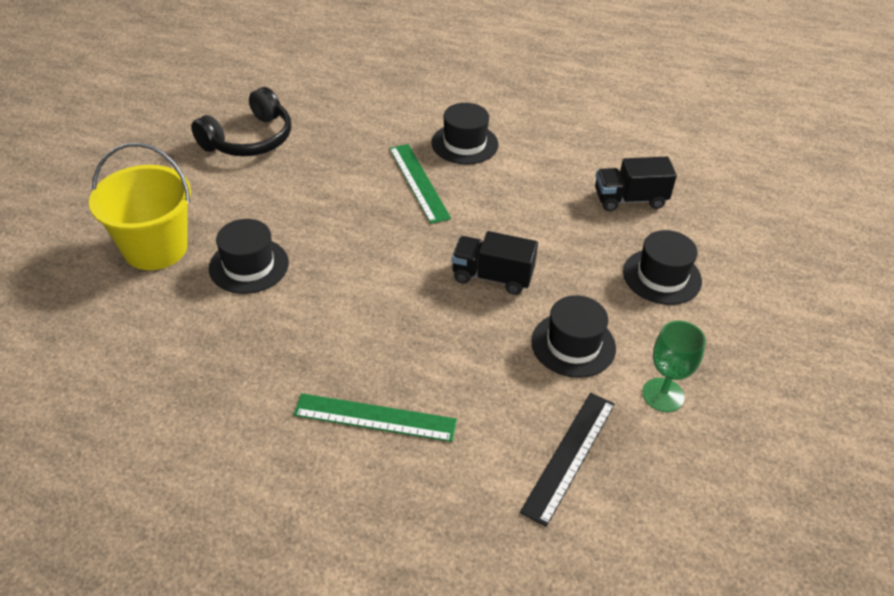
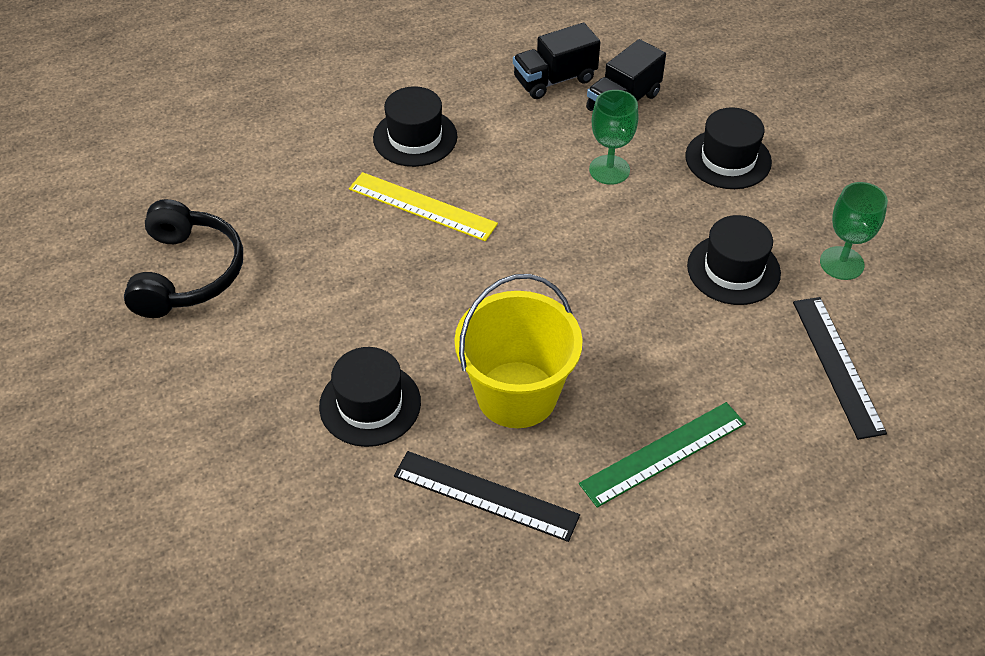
camera: 40 degrees left, 5 degrees up
yellow bucket [89,143,191,270] -> yellow bucket moved to [454,274,583,428]
green ruler [389,144,451,224] -> yellow ruler [349,172,498,241]
black truck [452,231,538,295] -> black truck moved to [513,23,600,99]
none -> black ruler [394,451,580,542]
none -> green goblet [589,90,638,185]

